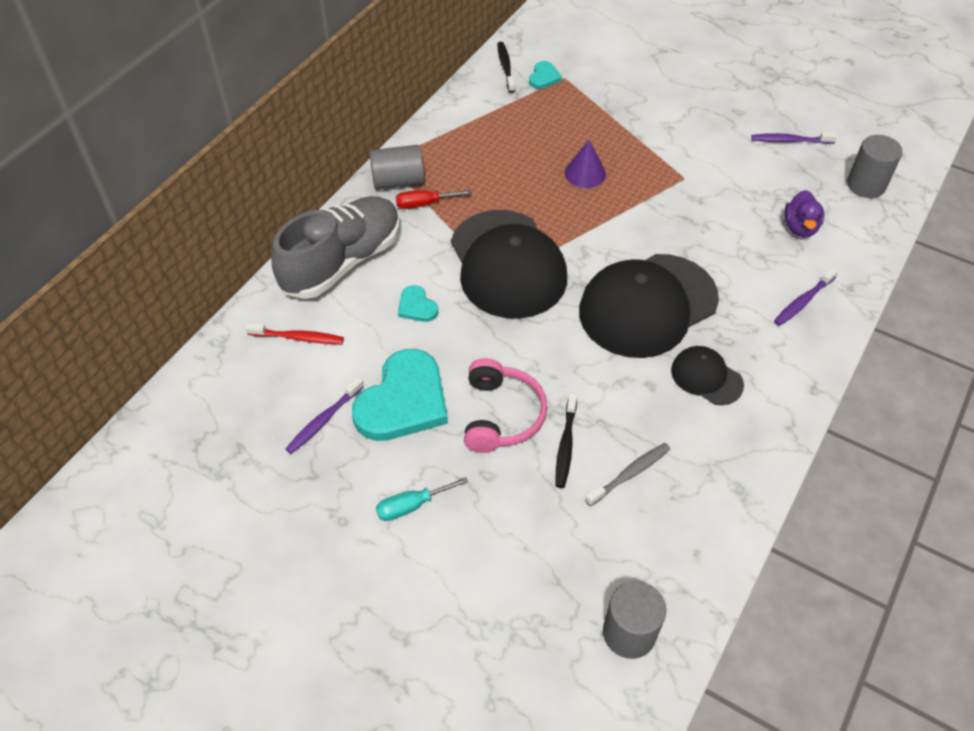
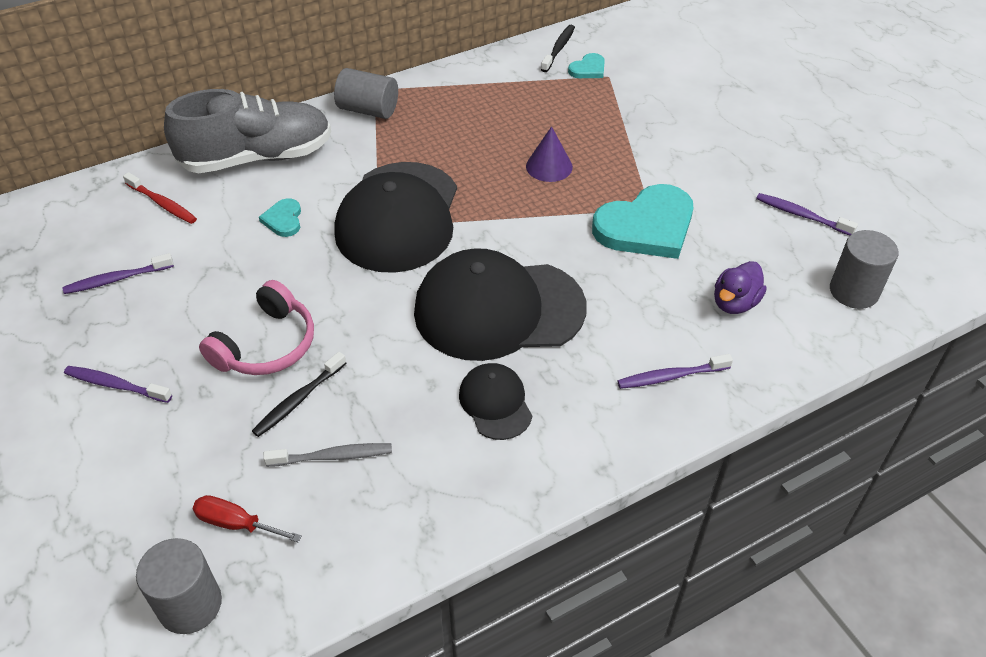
camera: 30 degrees right, 5 degrees down
turquoise heart [352,349,448,441] -> turquoise heart moved to [592,184,693,259]
turquoise screwdriver [376,477,468,521] -> purple toothbrush [64,366,172,403]
red screwdriver [396,190,472,209] -> red screwdriver moved to [193,495,302,542]

